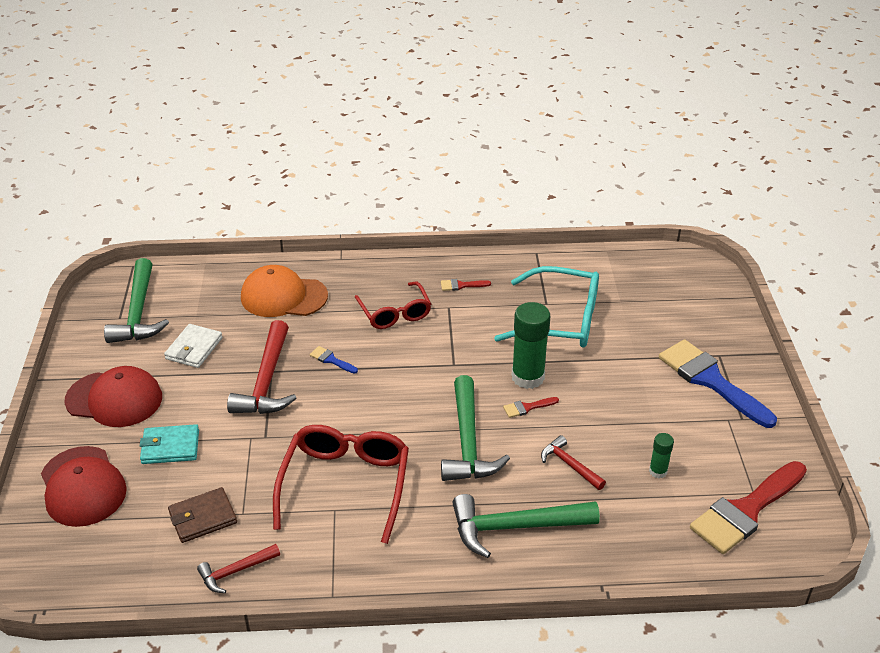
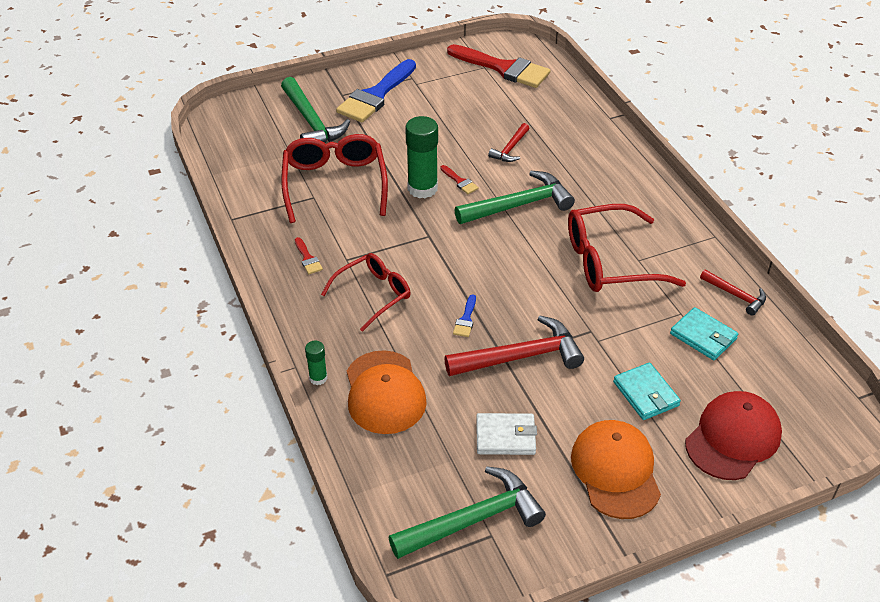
camera: 110 degrees left, 5 degrees up
red cap [64,366,162,427] -> orange cap [571,420,661,519]
brown wallet [168,487,237,543] -> turquoise wallet [670,307,738,360]
green hammer [452,494,600,558] -> green hammer moved to [281,77,350,143]
turquoise glasses [494,266,599,348] -> red glasses [281,134,388,223]
green glue stick [649,433,674,478] -> green glue stick moved to [305,341,327,385]

